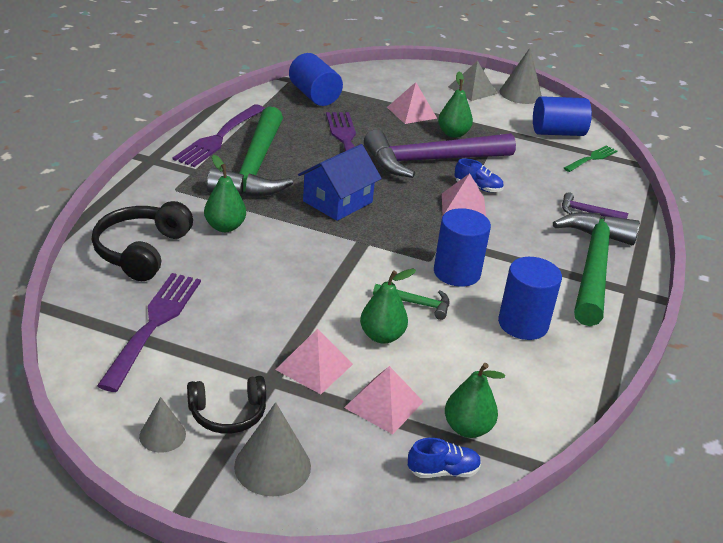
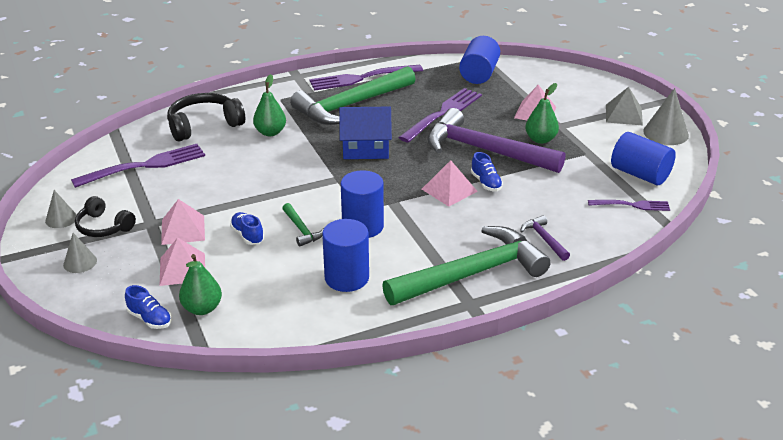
camera: 50 degrees right, 0 degrees up
grey cone [234,402,311,496] -> grey cone [63,233,97,273], size x0.61
green pear [360,269,416,344] -> blue shoe [230,212,264,245]
green fork [564,145,617,172] -> purple fork [588,200,670,211]

